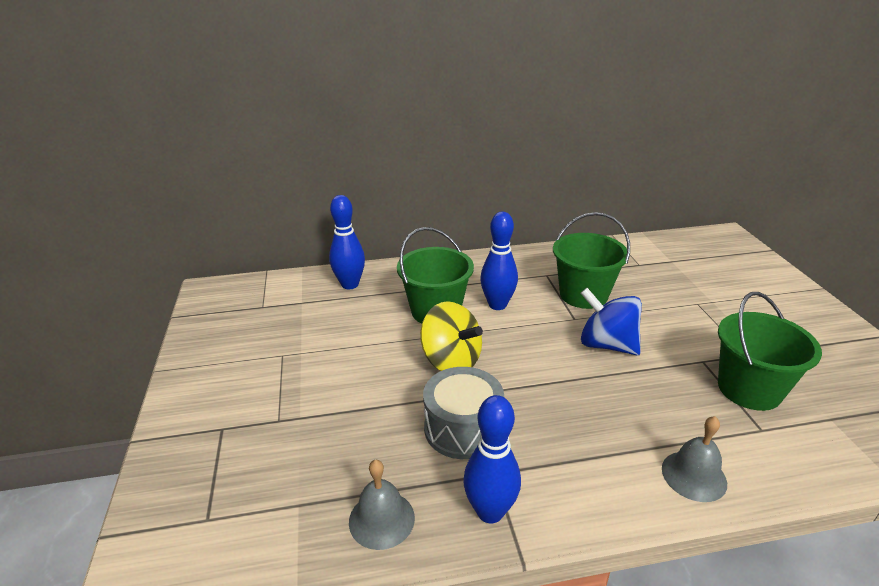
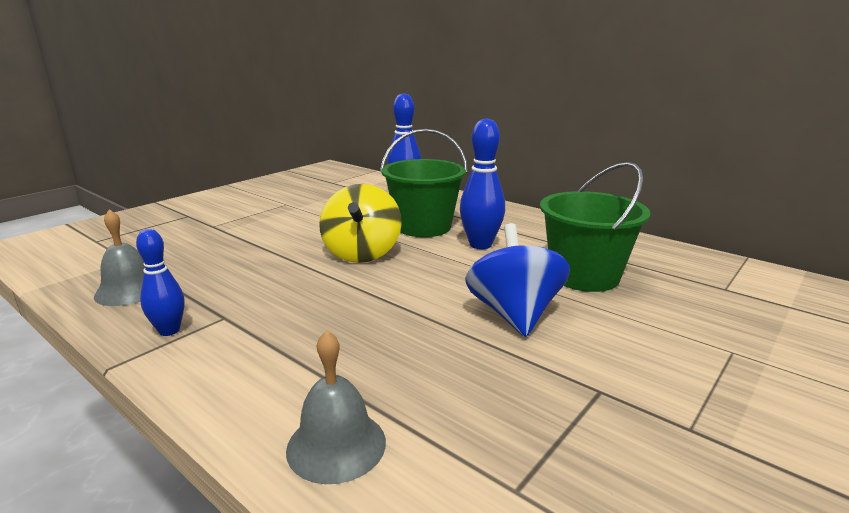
camera: 50 degrees right, 10 degrees down
grey drum [423,367,504,459] -> none
blue bowling pin [463,395,521,523] -> blue bowling pin [136,229,185,336], size x0.64
green bucket [718,292,822,411] -> none

